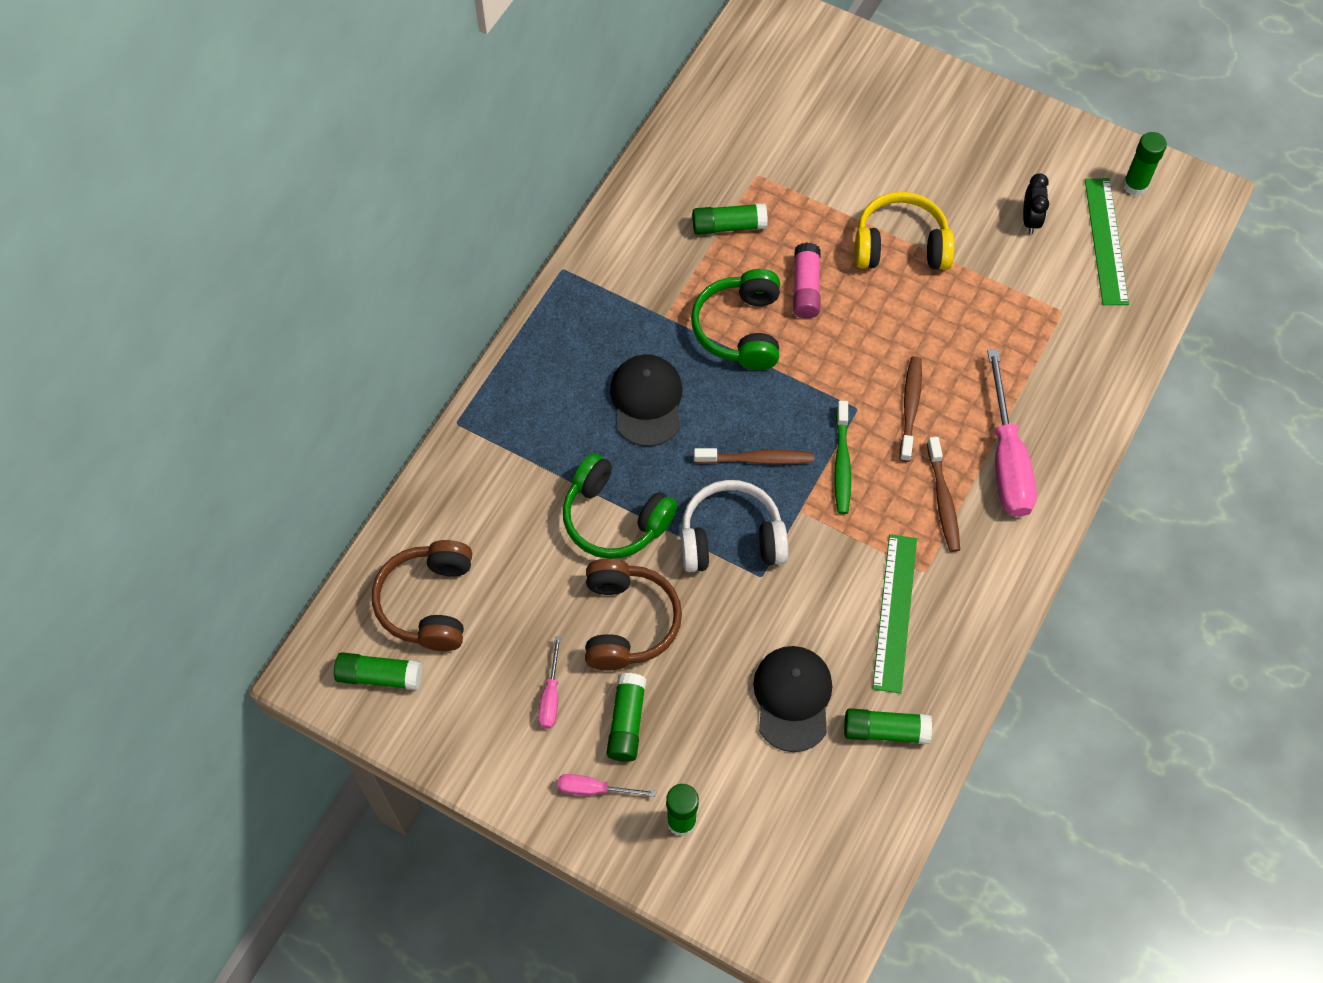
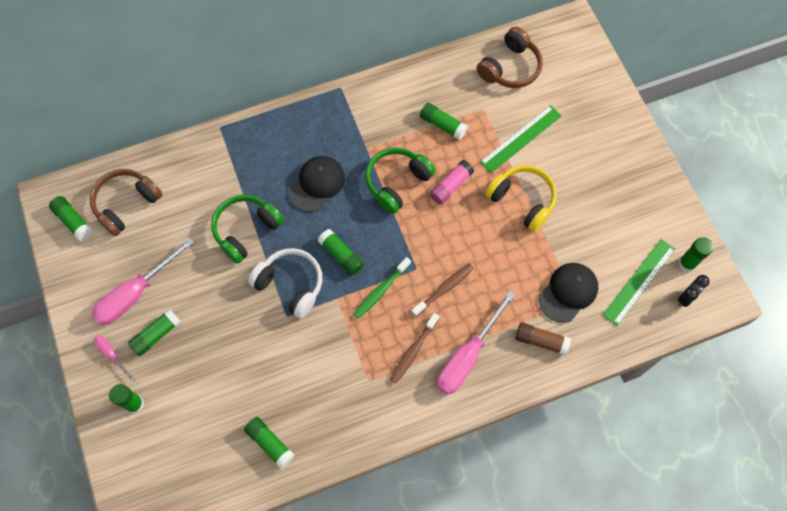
camera: 40 degrees right, 5 degrees up
pink screwdriver [538,636,561,729] -> pink screwdriver [92,238,195,325], size x2.05
green headphones [563,453,677,559] -> green headphones turned 60 degrees clockwise [211,195,284,264]
brown headphones [585,559,682,671] -> brown headphones moved to [476,27,543,88]
brown toothbrush [694,448,814,465] -> green glue stick [318,229,364,275]
black cap [753,646,832,752] -> black cap moved to [539,263,598,323]
green ruler [872,534,917,694] -> green ruler moved to [480,105,562,173]
black clock [1023,173,1049,234] -> black clock moved to [678,275,710,307]
none -> brown glue stick [515,322,571,356]

